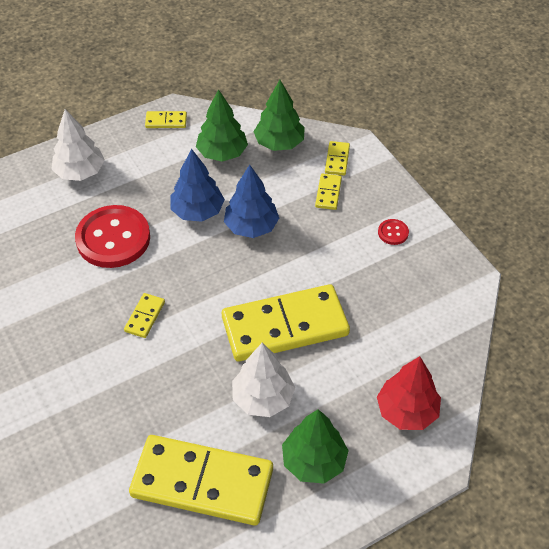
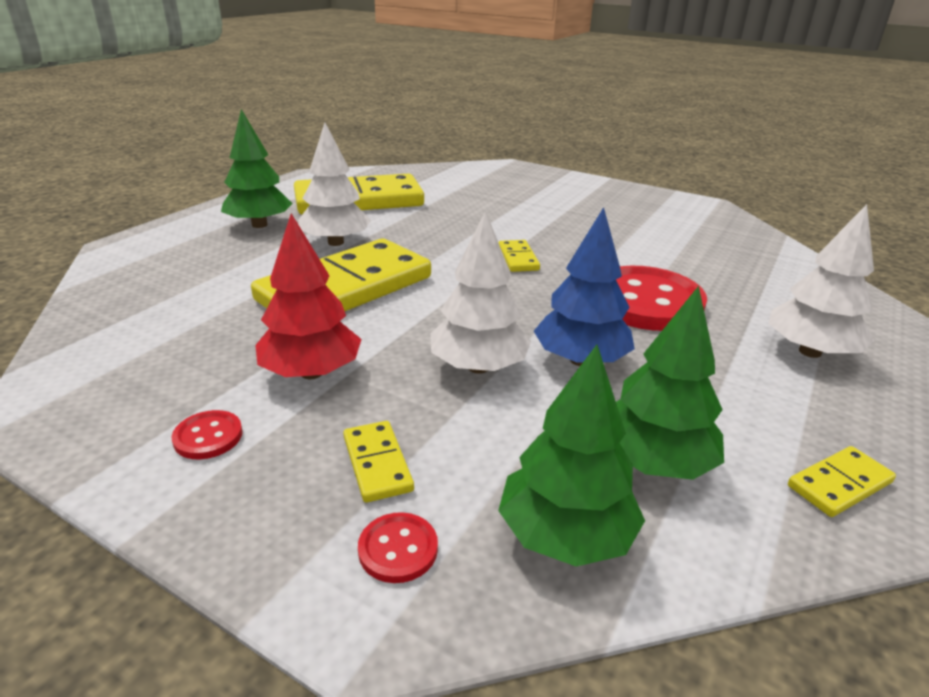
camera: 150 degrees right, 20 degrees down
blue tree [224,165,279,238] -> white tree [430,211,531,374]
yellow domino [325,141,350,175] -> red button [358,512,438,583]
red tree [377,356,441,430] -> red tree moved to [255,213,362,379]

